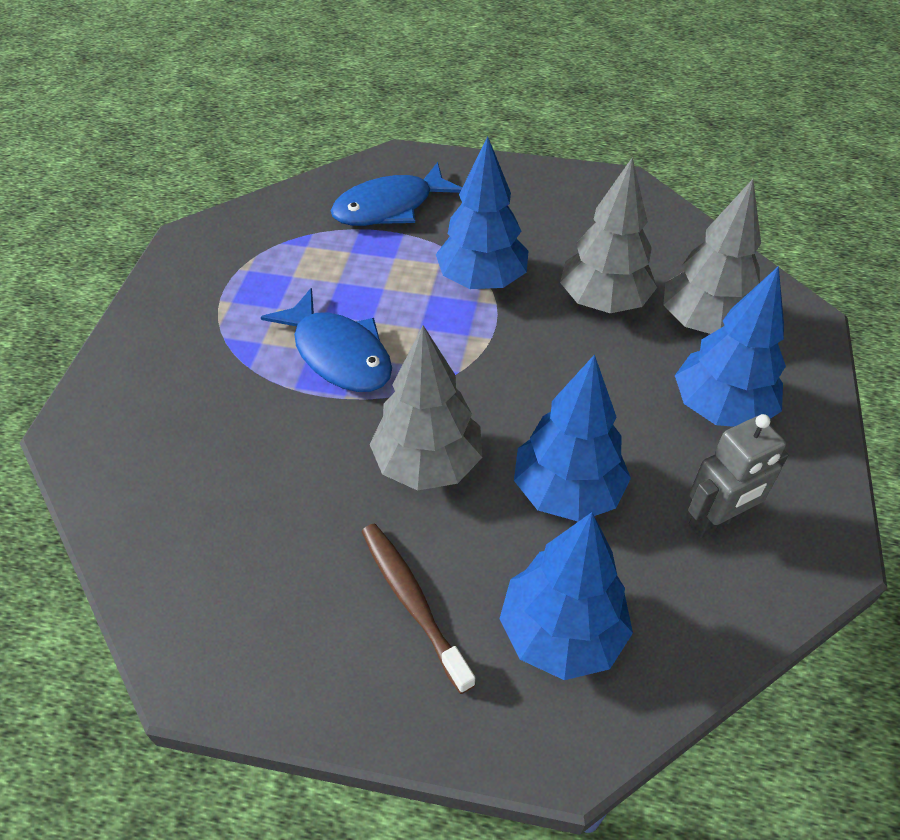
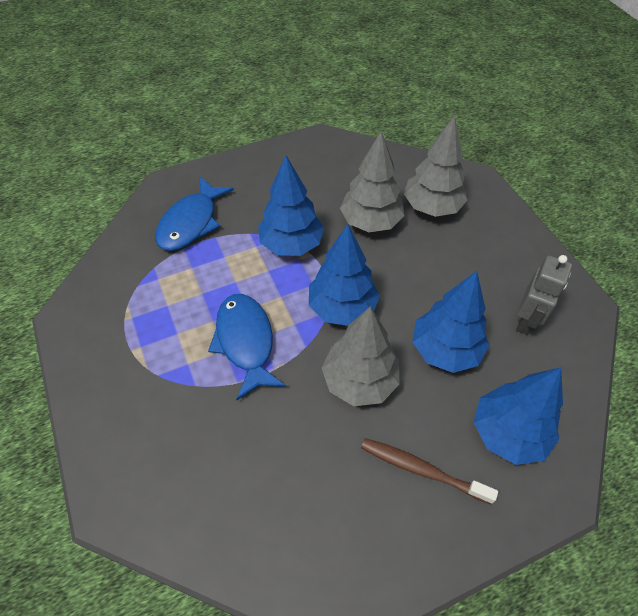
camera: 35 degrees left, 5 degrees up
blue fish [261,288,392,392] -> blue fish turned 120 degrees counterclockwise [208,294,286,400]
blue tree [675,266,786,427] -> blue tree moved to [309,224,380,326]

